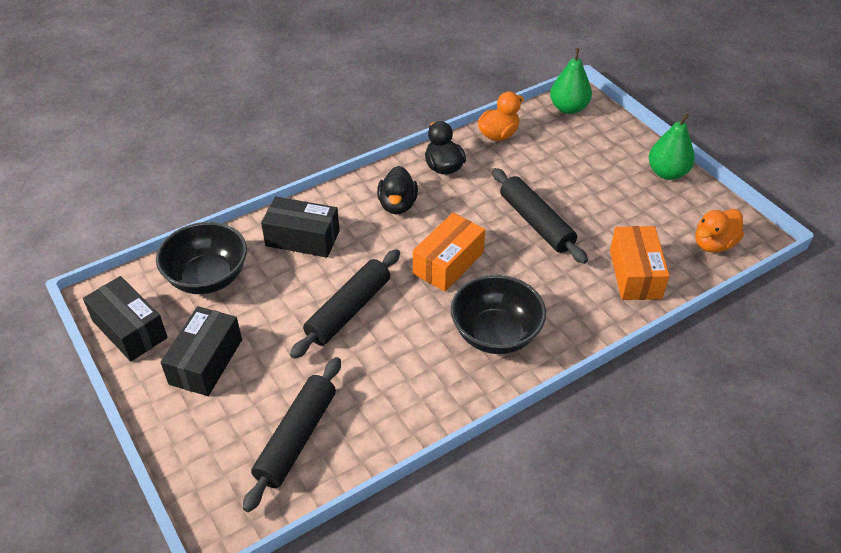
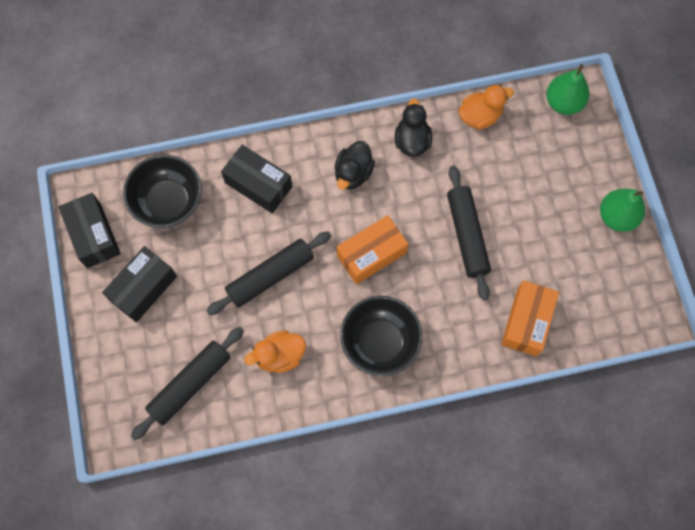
camera: 20 degrees right, 25 degrees up
orange duck [695,209,744,253] -> orange duck moved to [244,331,306,373]

